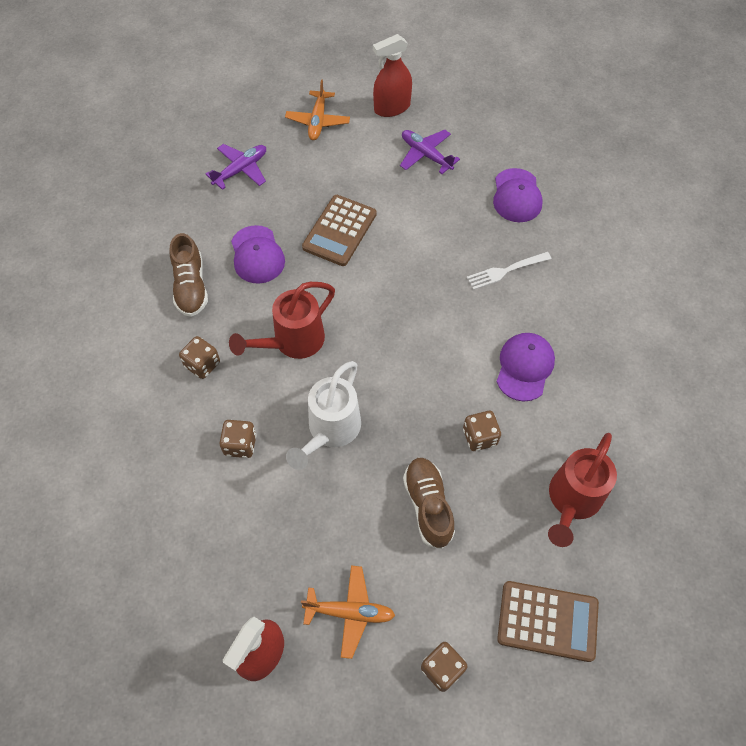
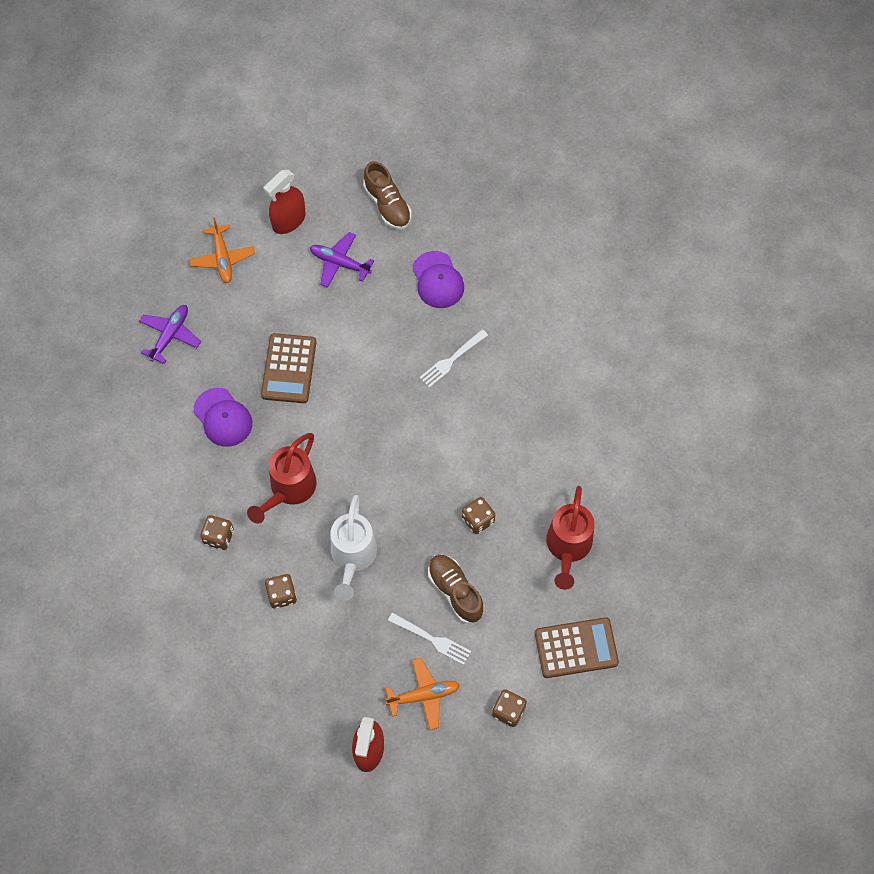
camera: 20 degrees left, 5 degrees up
brown shoe [170,233,208,317] -> brown shoe moved to [363,161,412,230]
purple cap [496,333,555,401] -> none
none -> white fork [388,612,471,665]

